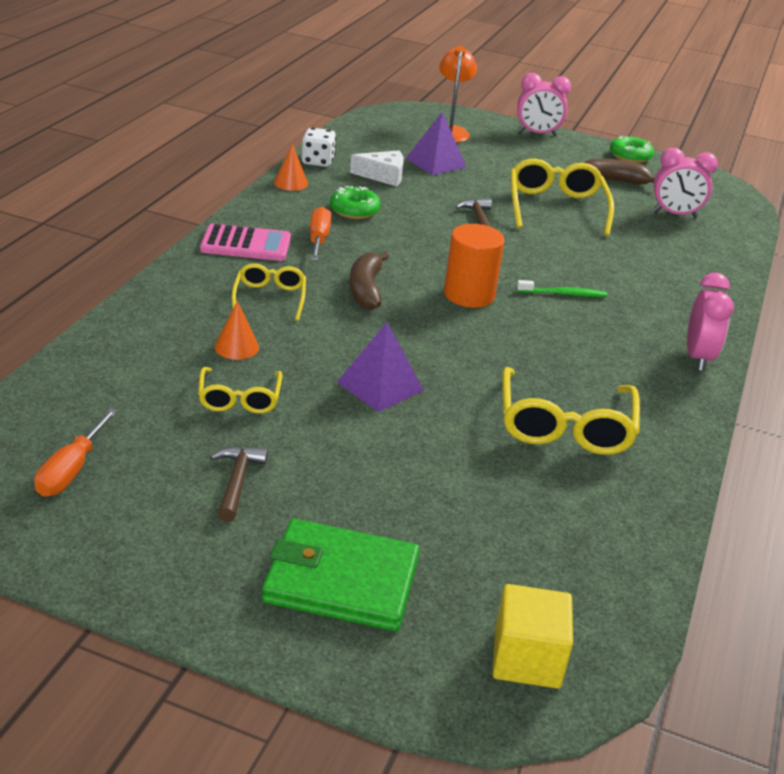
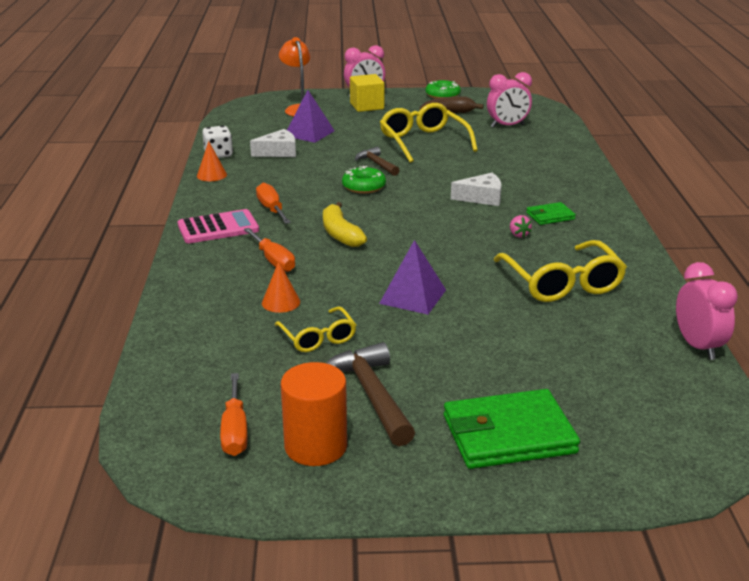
camera: 20 degrees left, 5 degrees down
brown hammer [210,446,268,522] -> brown hammer [326,342,415,446], size x1.64
yellow glasses [232,263,306,321] -> orange screwdriver [244,228,295,272]
green donut [330,186,381,219] -> green donut moved to [342,166,386,194]
brown banana [349,252,389,310] -> yellow banana [323,202,367,247]
orange cylinder [444,224,505,308] -> orange cylinder moved to [281,362,347,466]
yellow cube [493,584,573,689] -> yellow cube moved to [350,74,384,112]
green toothbrush [517,280,607,297] -> white cheese [451,173,502,206]
pink clock [687,273,734,371] -> pink clock moved to [676,262,738,360]
none -> pink strawberry [510,215,532,238]
none -> green wallet [526,202,576,225]

